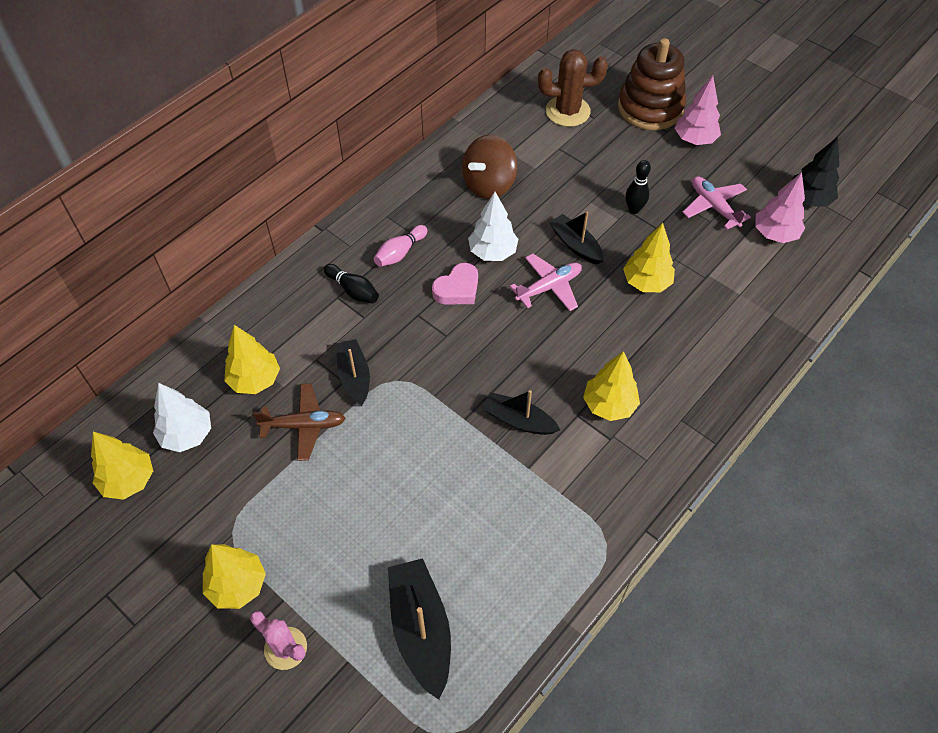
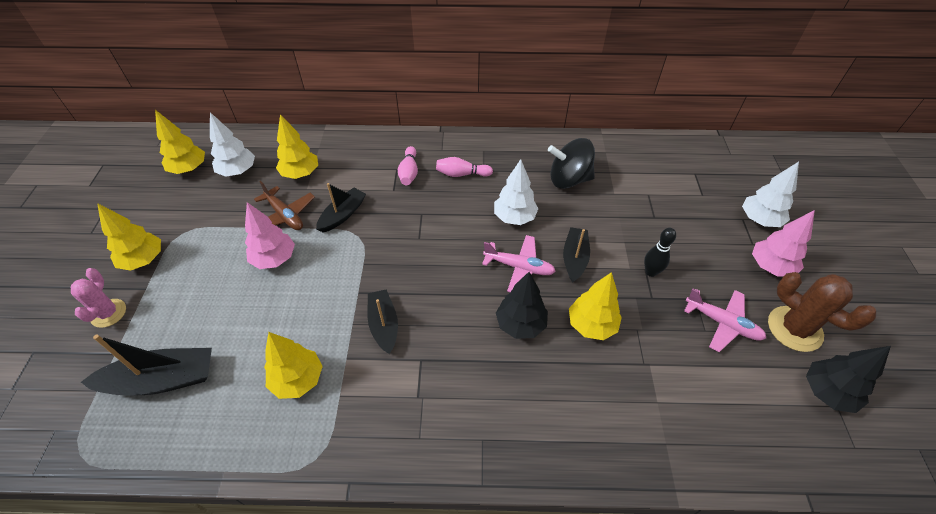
camera: 50 degrees right, 5 degrees down
black bowling pin [324,264,379,303] -> pink bowling pin [398,146,418,185]
black boat [388,558,451,700] -> black boat turned 45 degrees clockwise [81,334,212,396]
pink heart [432,263,478,304] -> none
brown spinning top [462,135,517,199] -> black spinning top [548,138,595,189]
brown cactus [538,49,608,127] -> brown cactus moved to [768,272,876,352]
yellow tree [583,351,640,421] -> yellow tree moved to [264,332,323,399]
brown stacking toy [618,38,686,130] -> white tree [742,162,799,227]
pink plane [683,176,751,230] -> pink plane turned 105 degrees clockwise [684,289,766,352]
pink tree [755,172,805,243] -> pink tree moved to [245,202,295,269]
none -> black tree [496,272,548,339]

